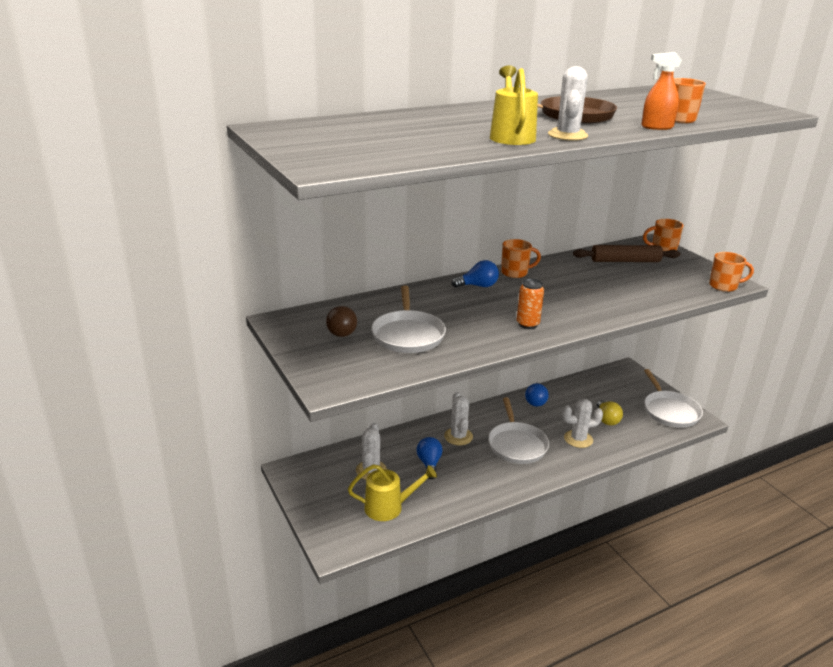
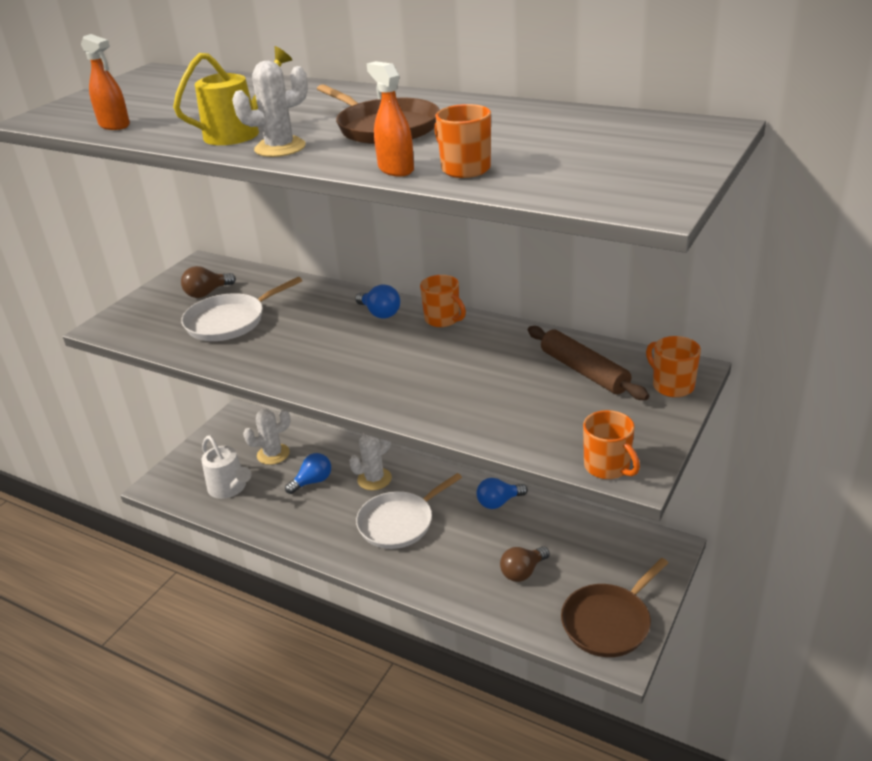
camera: 60 degrees right, 5 degrees up
yellow watering can [348,464,437,521] -> white watering can [201,435,251,499]
orange can [517,279,544,329] -> none
white cactus [562,399,603,448] -> none
yellow light bulb [597,400,623,425] -> brown light bulb [500,547,550,582]
white pan [644,369,703,428] -> brown pan [561,558,668,657]
none -> orange spray bottle [81,34,130,130]

